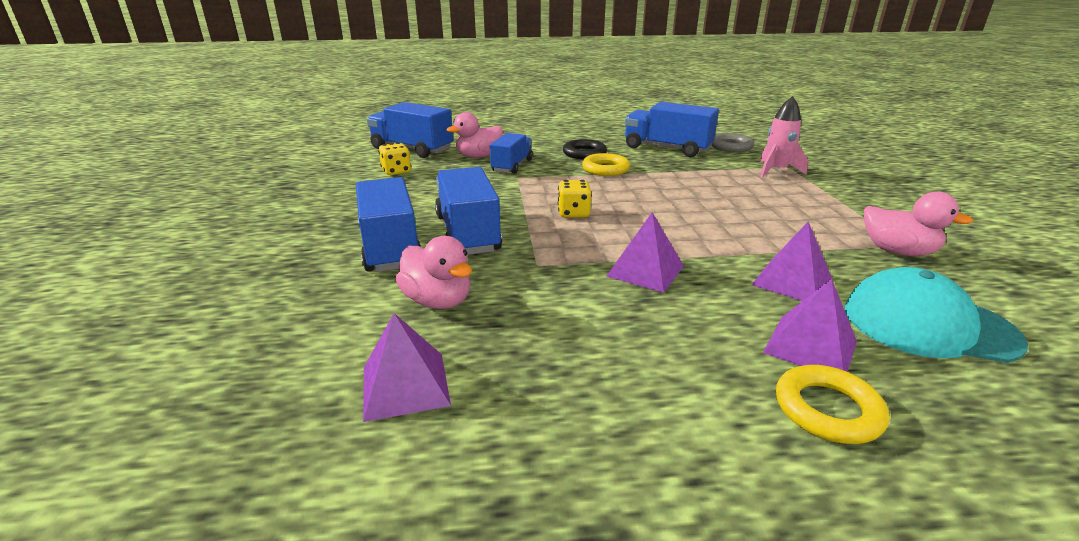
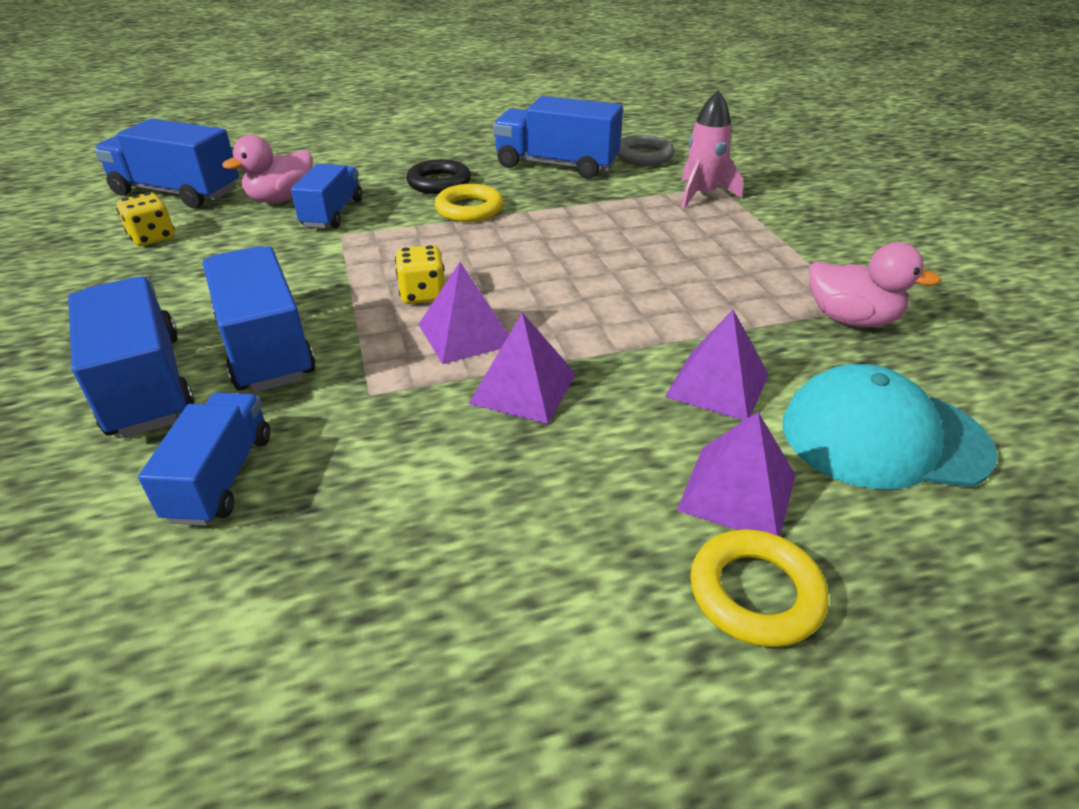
camera: 10 degrees left, 10 degrees up
purple pyramid [363,313,451,422] -> purple pyramid moved to [418,262,509,364]
pink duck [396,236,472,309] -> blue truck [138,393,270,526]

